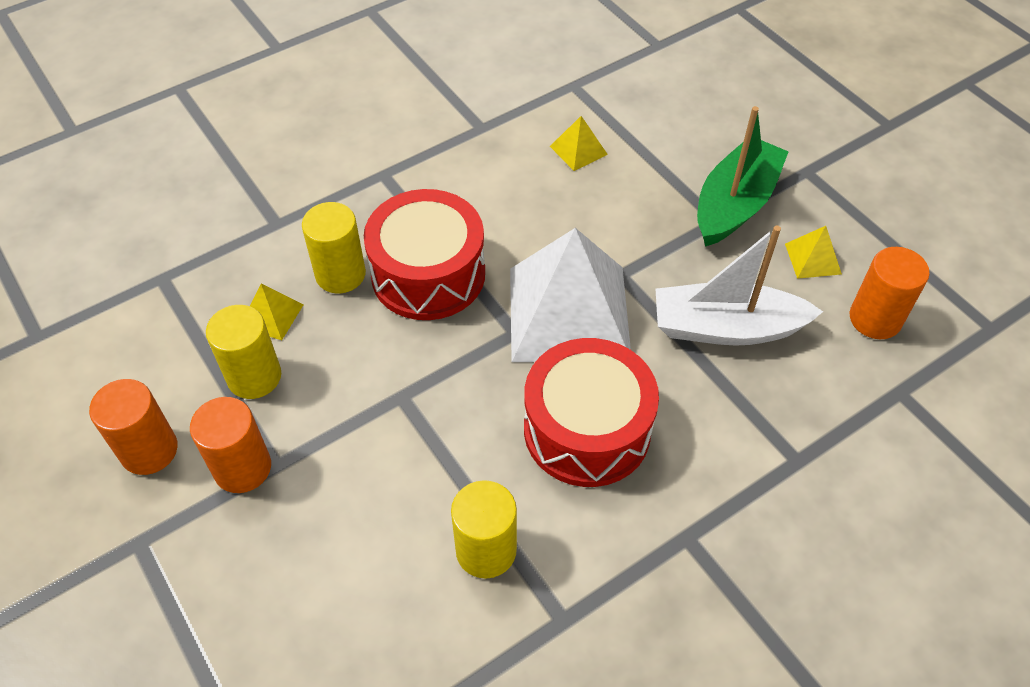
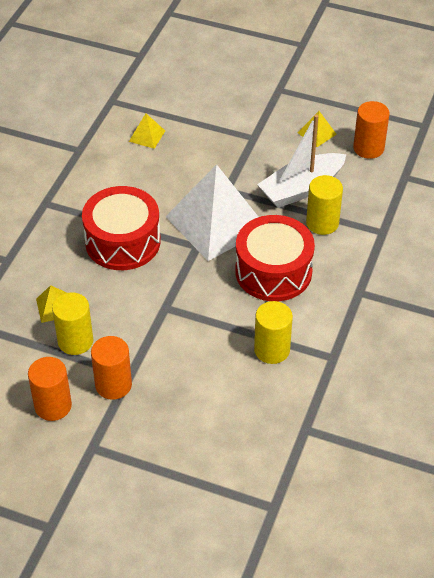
camera: 35 degrees left, 5 degrees down
yellow cylinder [302,202,366,293] -> yellow cylinder moved to [306,175,343,235]
green boat [697,106,789,247] -> none

